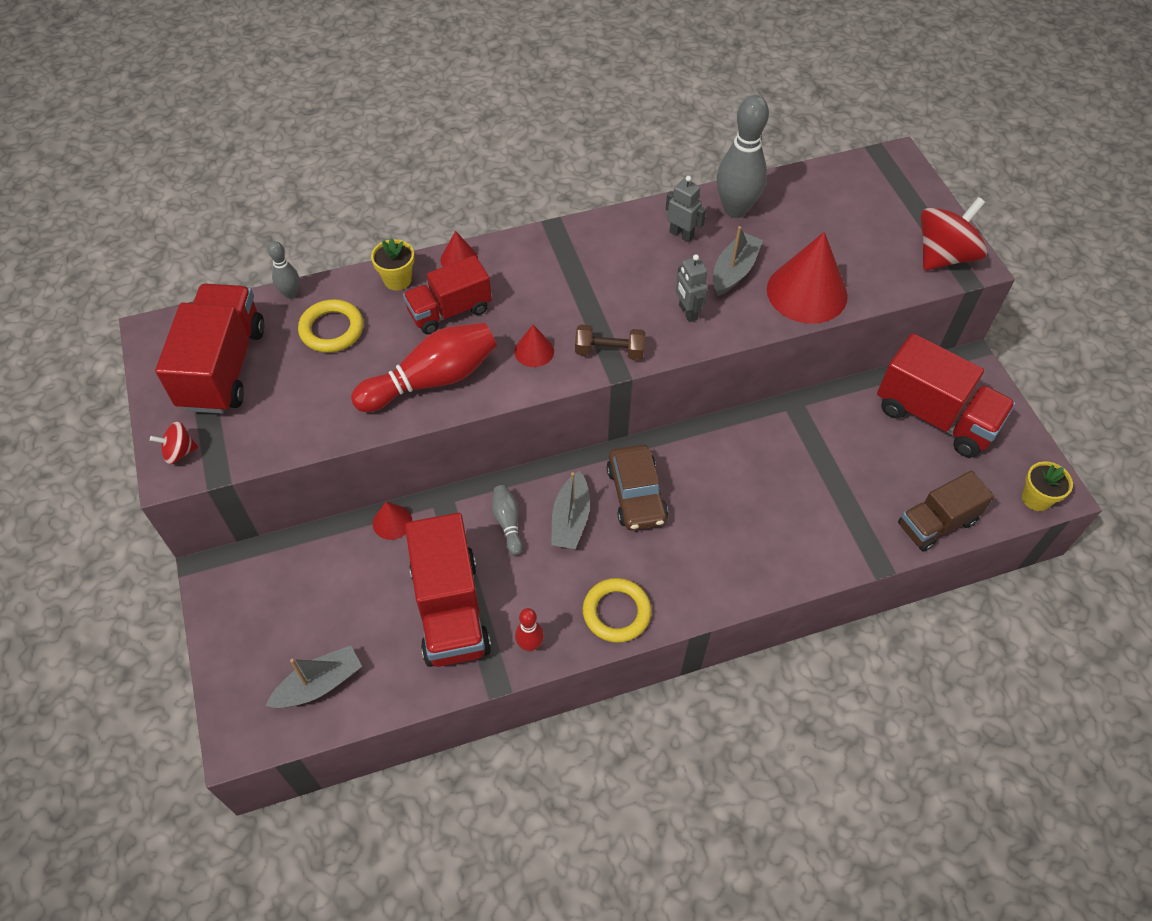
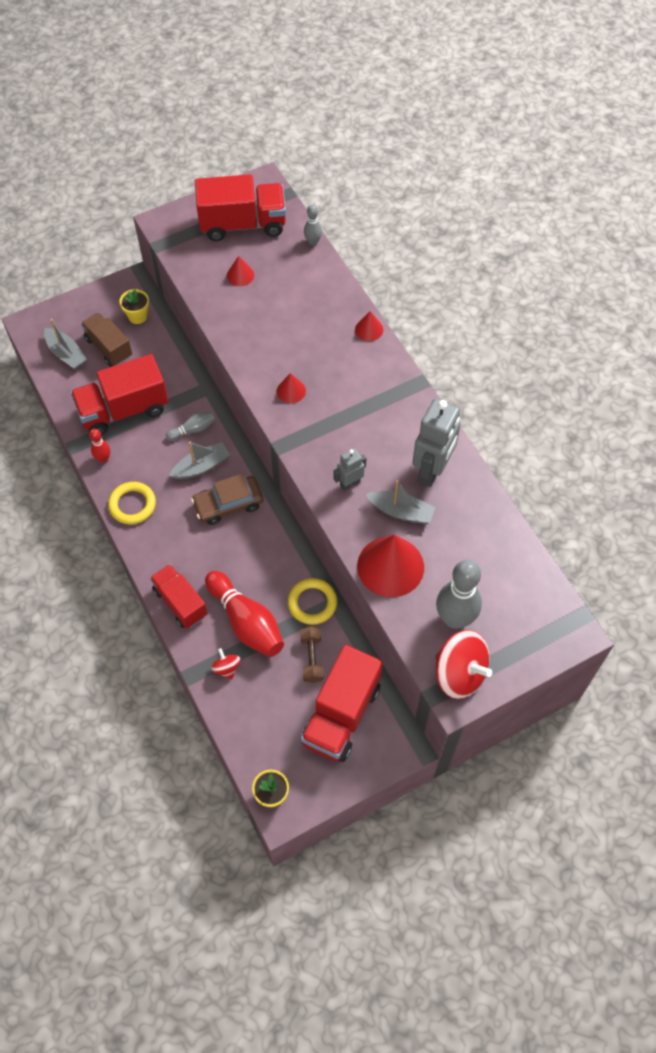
camera: 80 degrees right, 5 degrees up
red spinning top [150,421,198,464] -> red spinning top moved to [211,648,241,680]
yellow ring [298,299,364,353] -> yellow ring moved to [288,578,337,625]
red bowling pin [351,322,497,412] -> red bowling pin moved to [205,571,284,657]
yellow flower pot [371,238,414,290] -> yellow flower pot moved to [120,289,149,324]
red cone [373,501,412,540] -> red cone moved to [227,256,254,286]
red truck [403,255,492,335] -> red truck moved to [150,564,208,629]
grey boat [551,471,590,549] -> grey boat turned 150 degrees clockwise [169,442,230,479]
brown dumbbell [575,325,646,360] -> brown dumbbell moved to [300,626,324,683]
grey robot [666,176,706,243] -> grey robot [412,398,461,487], size x1.90
grey bowling pin [716,95,769,218] -> grey bowling pin moved to [436,560,482,629]
brown truck [898,471,994,552] -> brown truck moved to [81,312,132,367]

